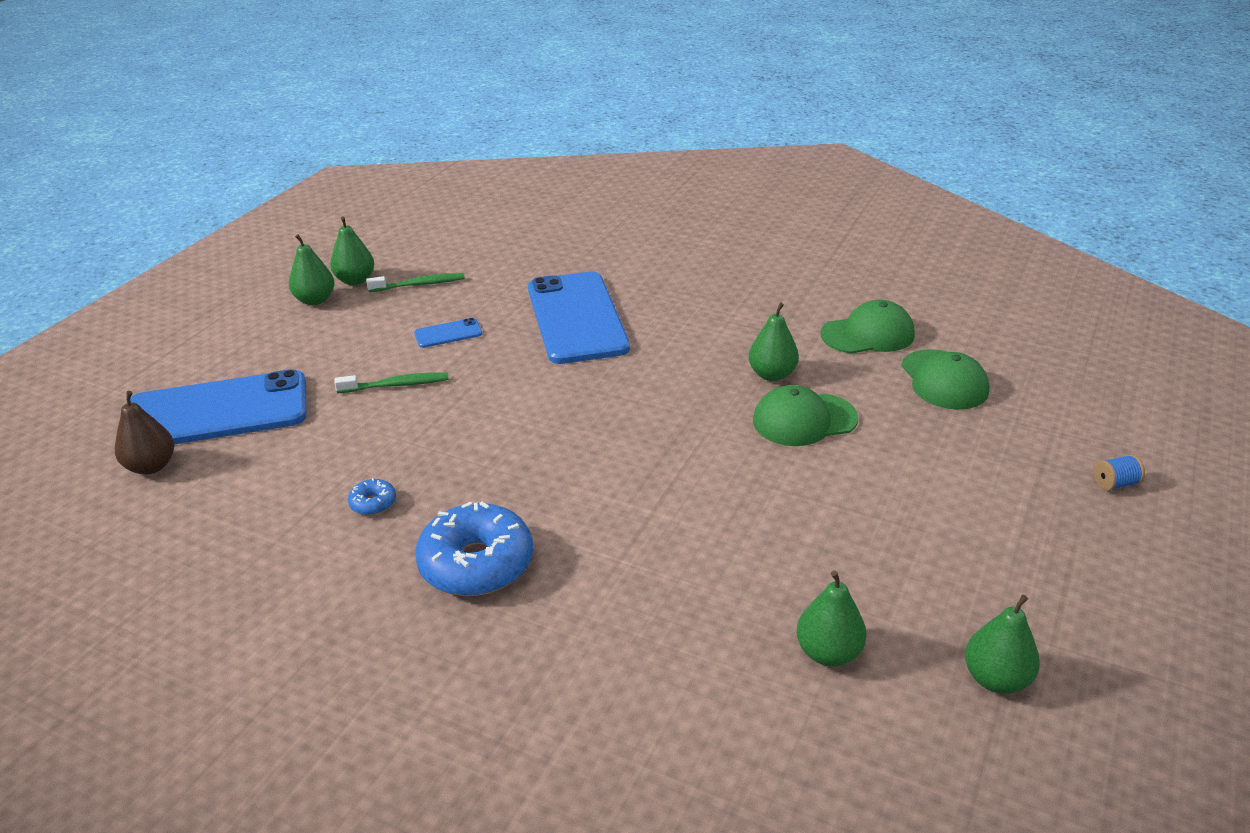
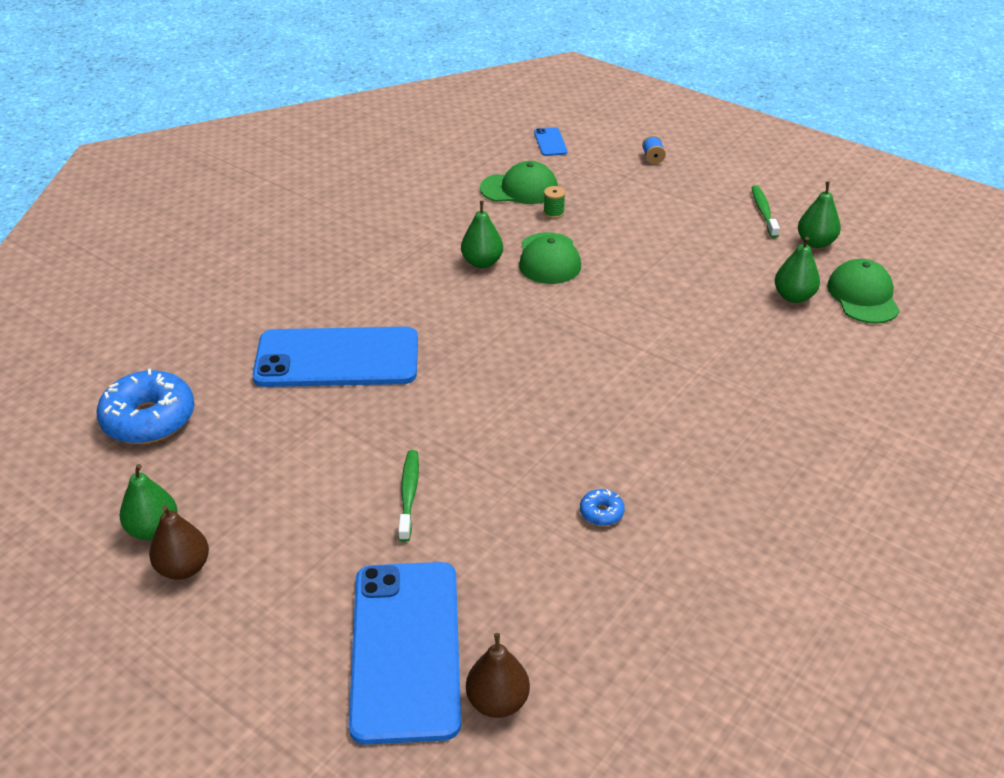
camera: 80 degrees left, 5 degrees up
green pear [289,234,334,305] -> brown pear [149,505,209,580]
green toothbrush [366,273,465,292] -> green toothbrush moved to [751,185,780,238]
blue phone [414,318,482,348] -> blue phone moved to [534,127,567,156]
blue donut [415,502,533,596] -> blue donut moved to [97,368,195,444]
green cap [821,300,915,354] -> green cap moved to [827,259,900,324]
none -> green spool [543,186,565,219]

